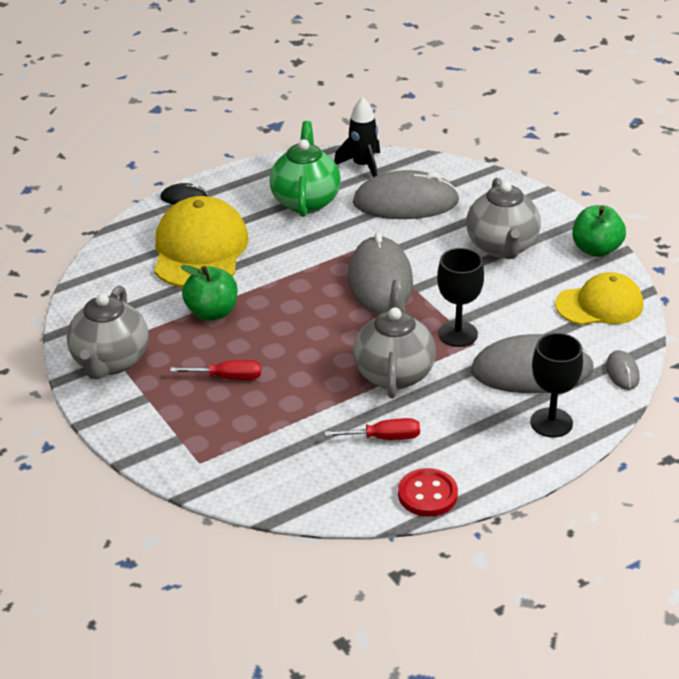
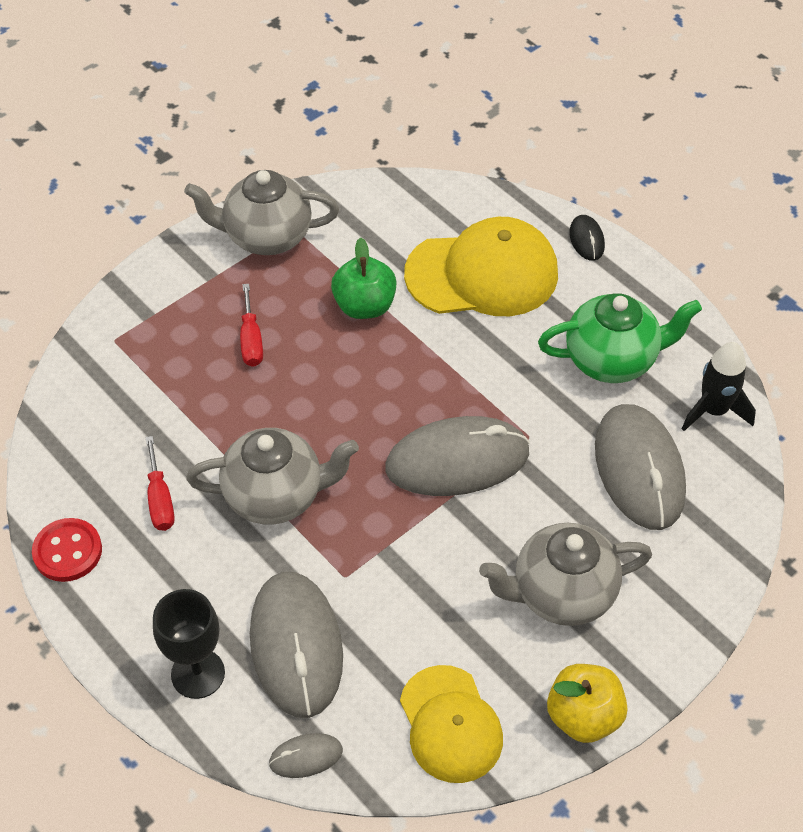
camera: 80 degrees right, 15 degrees up
black goblet [437,248,484,347] -> none
green apple [572,205,626,257] -> yellow apple [547,664,627,743]

